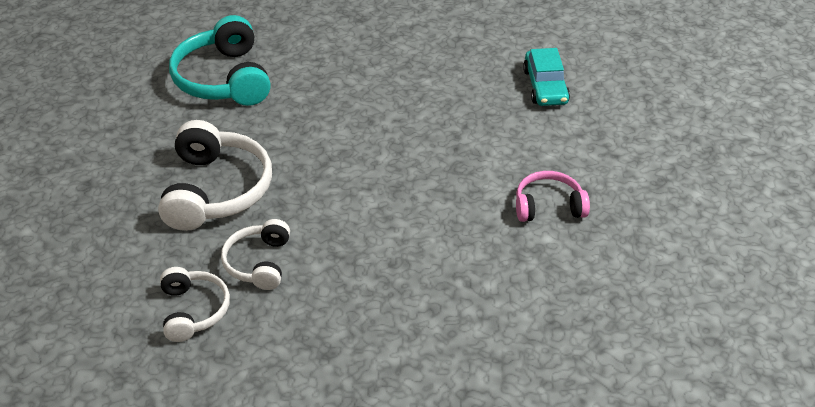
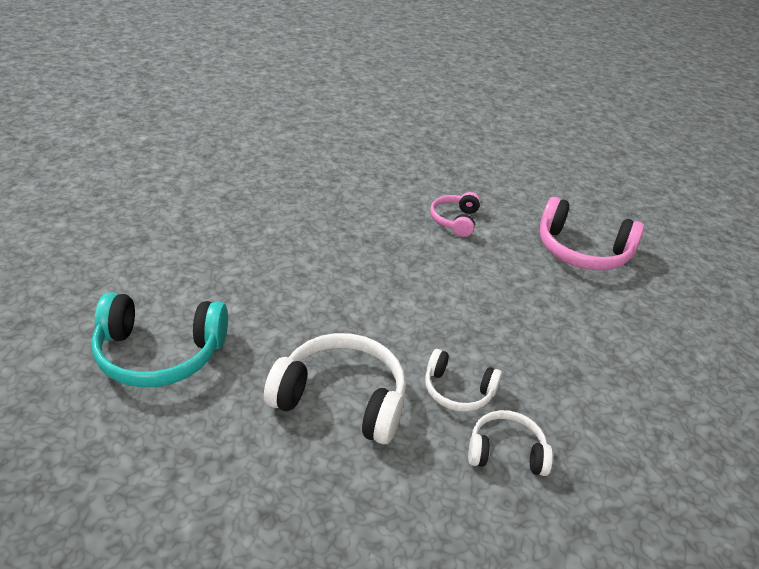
camera: 75 degrees left, 5 degrees down
turquoise car [523,48,570,106] -> none
none -> pink headphones [540,197,644,271]

